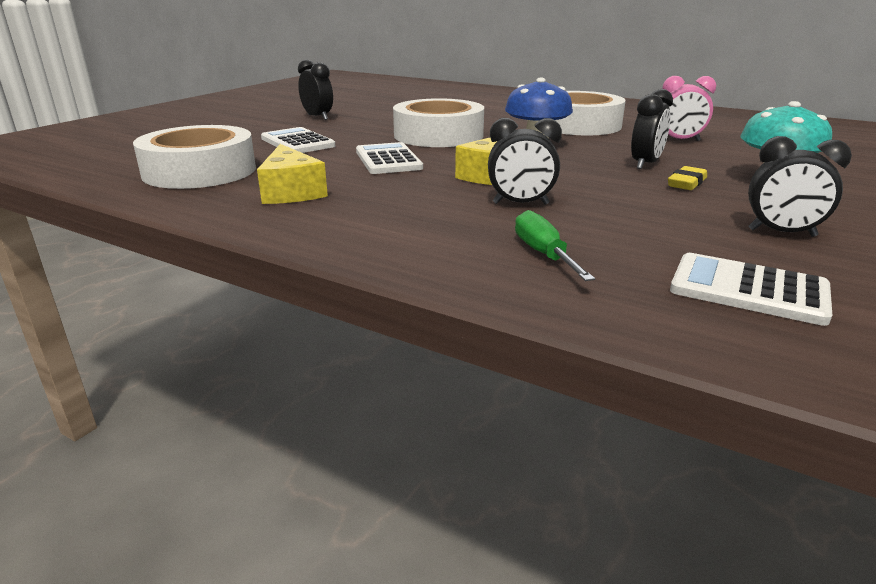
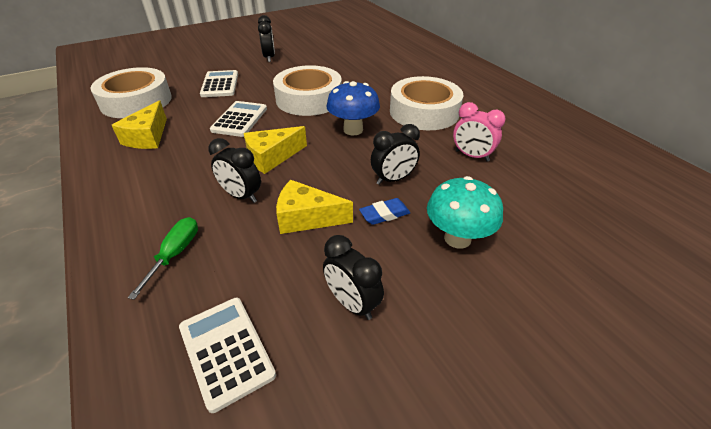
camera: 30 degrees right, 15 degrees up
yellow eraser [668,166,707,190] -> blue eraser [359,198,410,225]
none -> yellow cheese [276,180,353,234]

